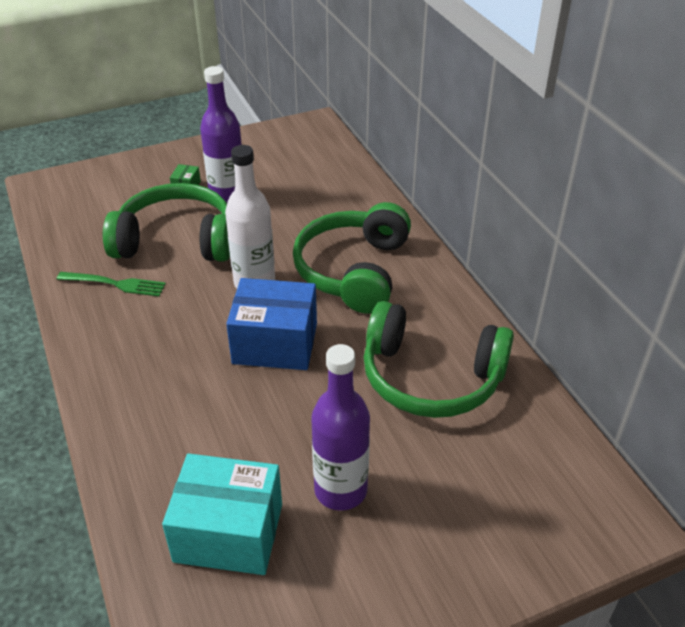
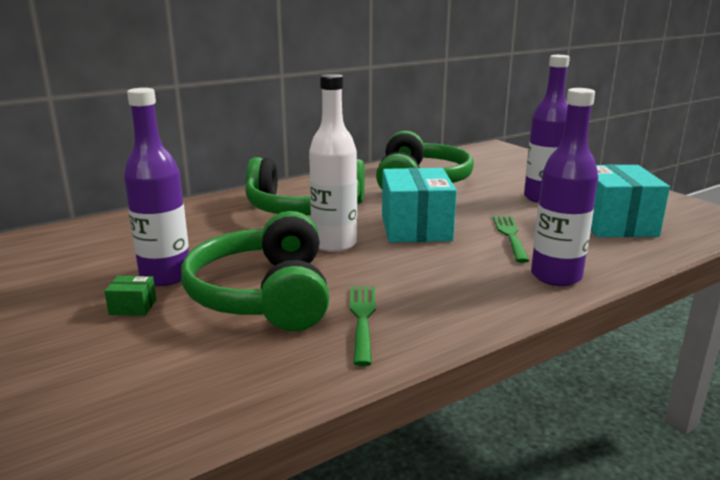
camera: 100 degrees left, 20 degrees down
blue box [226,278,317,370] -> turquoise box [382,168,457,243]
none -> green fork [493,216,529,263]
none -> purple bottle [531,88,598,286]

